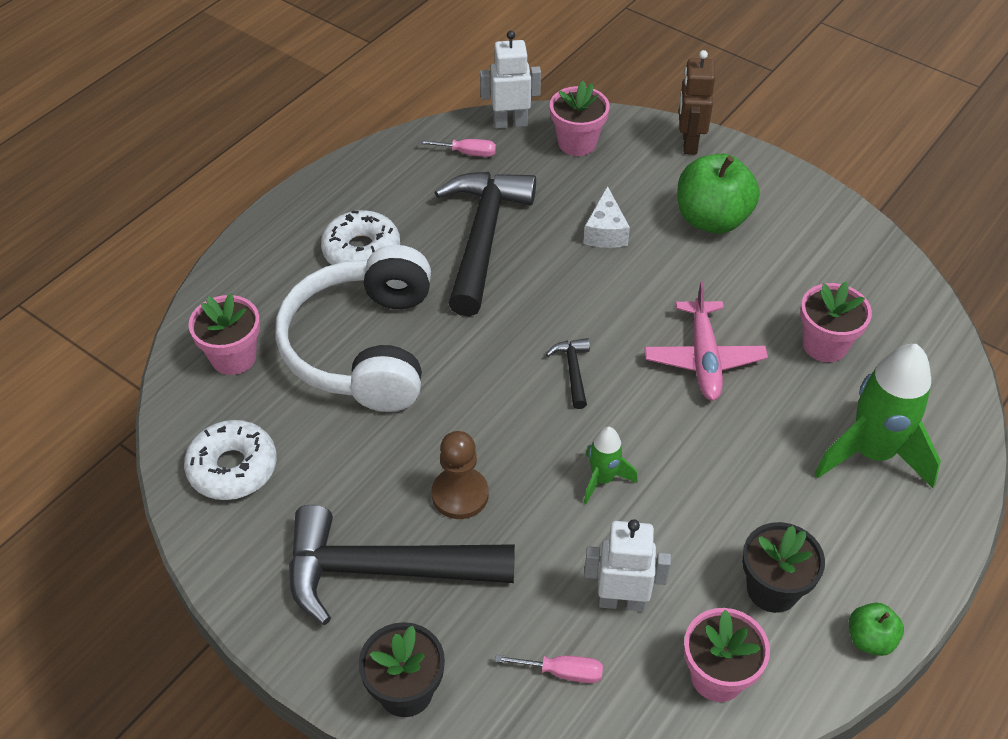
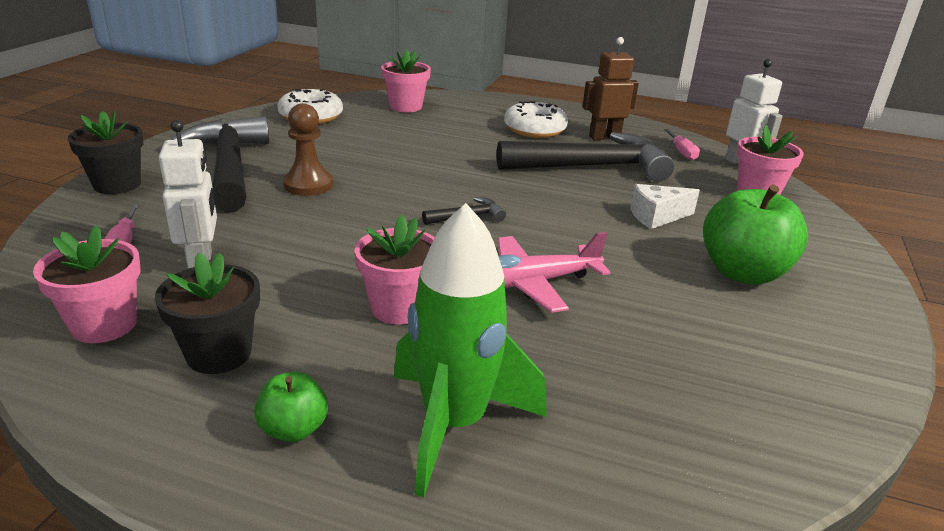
camera: 70 degrees right, 20 degrees down
white headphones [276,245,431,412] -> none
green rocket [584,427,638,504] -> none
brown robot [679,50,715,155] -> brown robot moved to [582,37,639,140]
pink flower pot [800,281,872,362] -> pink flower pot moved to [354,215,435,324]
green apple [849,603,904,656] -> green apple moved to [254,372,328,442]

